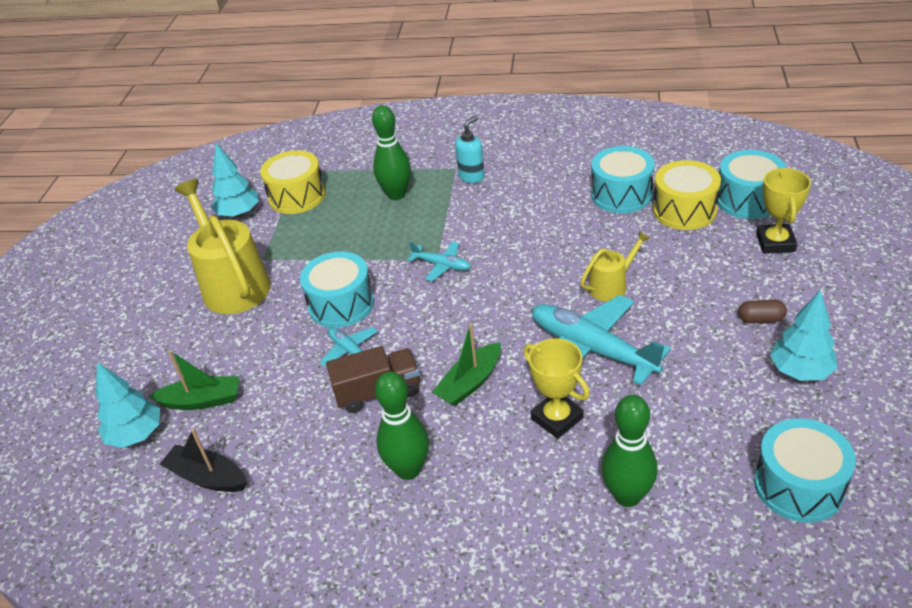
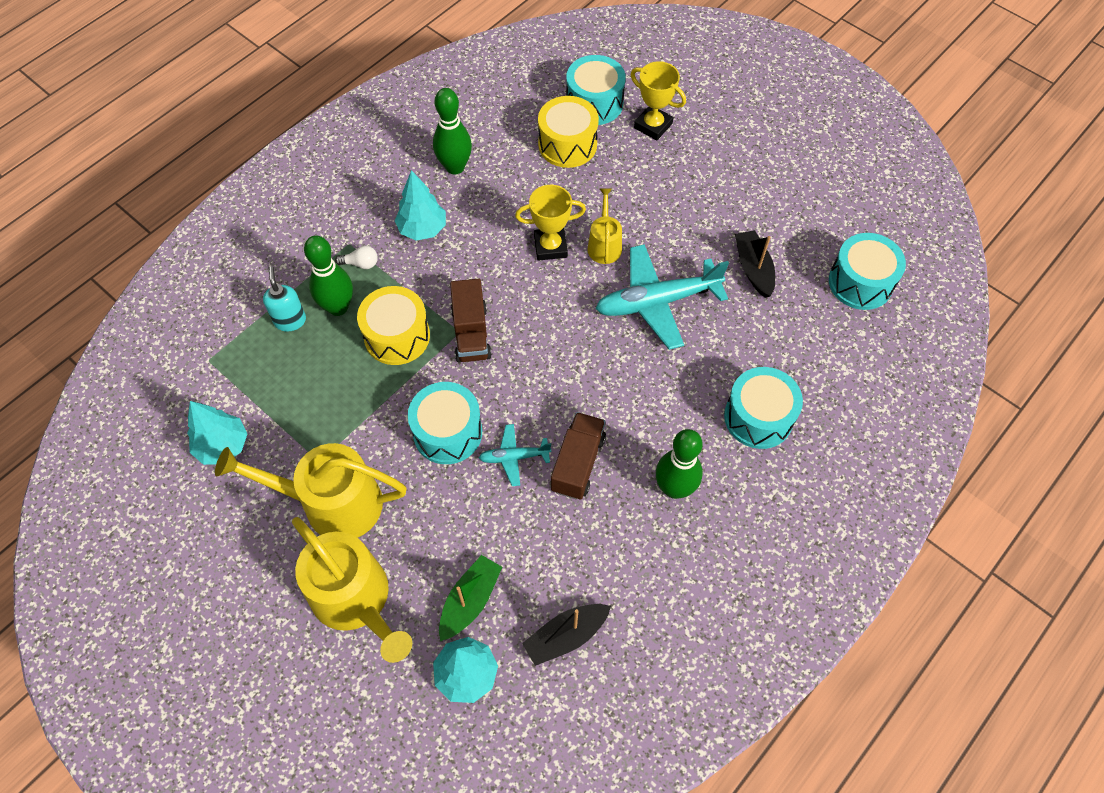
camera: 60 degrees left, 20 degrees up
yellow drum [260,150,325,214] -> yellow drum moved to [357,286,430,365]
turquoise plane [408,241,471,281] -> brown truck [450,278,492,362]
green boat [432,323,501,406] -> none
turquoise soap dispenser [455,116,485,183] -> turquoise soap dispenser moved to [263,266,306,332]
yellow trophy [524,338,590,439] -> yellow trophy moved to [515,185,586,261]
turquoise drum [591,146,654,213] -> turquoise drum moved to [724,367,803,449]
green bowling pin [601,395,658,507] -> green bowling pin moved to [433,88,472,174]
brown capsule [738,299,787,323] -> none
turquoise tree [770,290,838,381] -> turquoise tree moved to [394,170,446,241]
none -> yellow watering can [292,517,412,663]
none -> white light bulb [335,246,378,269]
none -> black boat [735,230,775,298]

